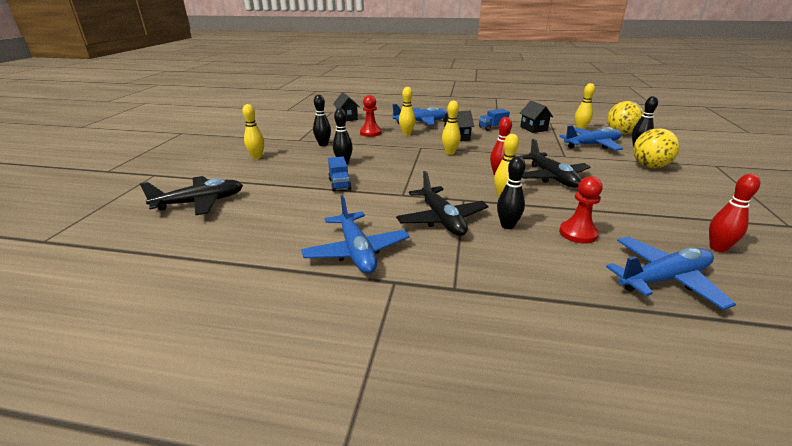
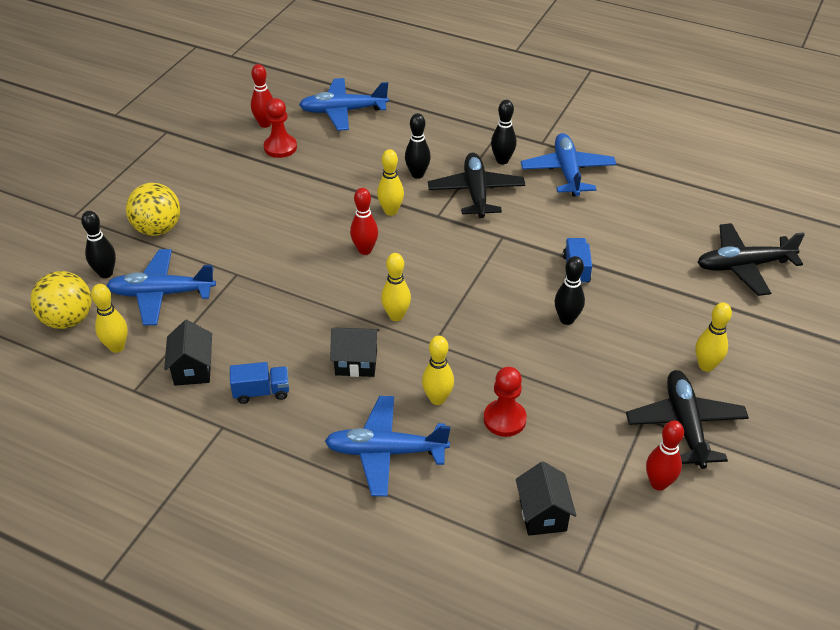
camera: 165 degrees left, 15 degrees up
black bowling pin [313,95,331,146] -> black bowling pin moved to [491,100,517,164]
black plane [520,139,590,188] -> black plane moved to [626,370,749,469]
red pawn [559,176,603,244] -> red pawn moved to [264,98,297,158]
none -> red bowling pin [646,420,684,491]

